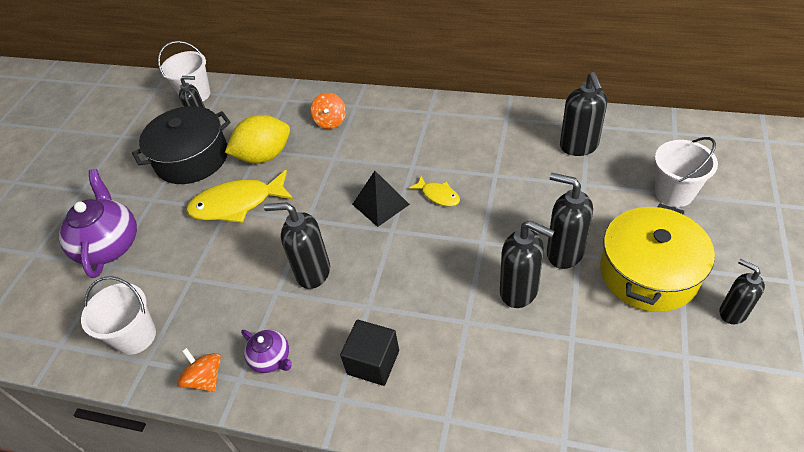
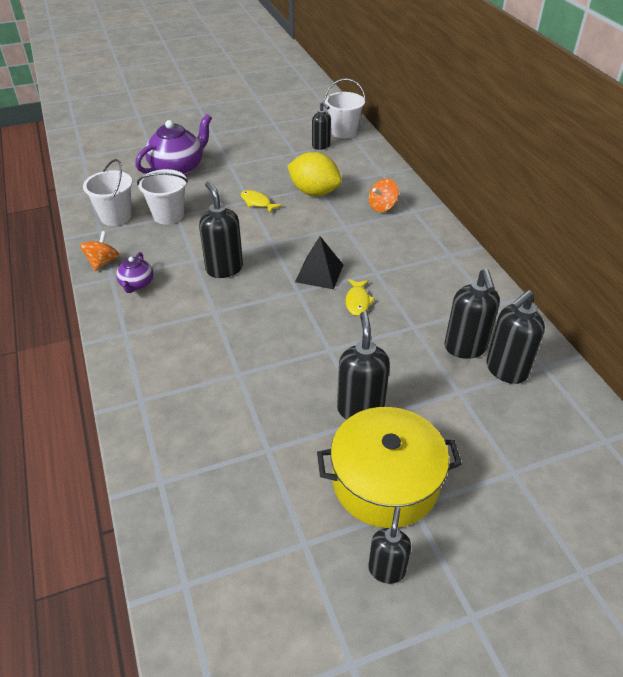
camera: 50 degrees right, 5 degrees down
black pot [132,106,231,184] -> none
yellow fish [186,170,294,223] -> yellow fish [241,190,282,214], size x0.51
black cube [340,320,399,386] -> none
black soap dispenser [500,220,555,308] -> black soap dispenser moved to [445,269,500,359]
white bucket [655,137,718,207] -> white bucket moved to [137,169,188,225]

